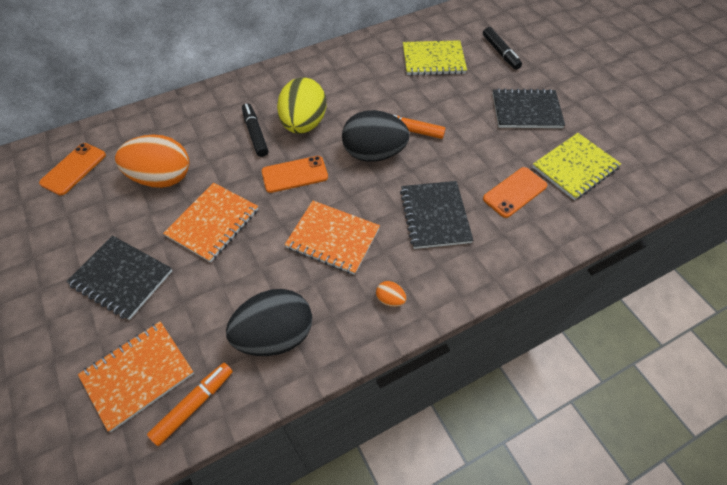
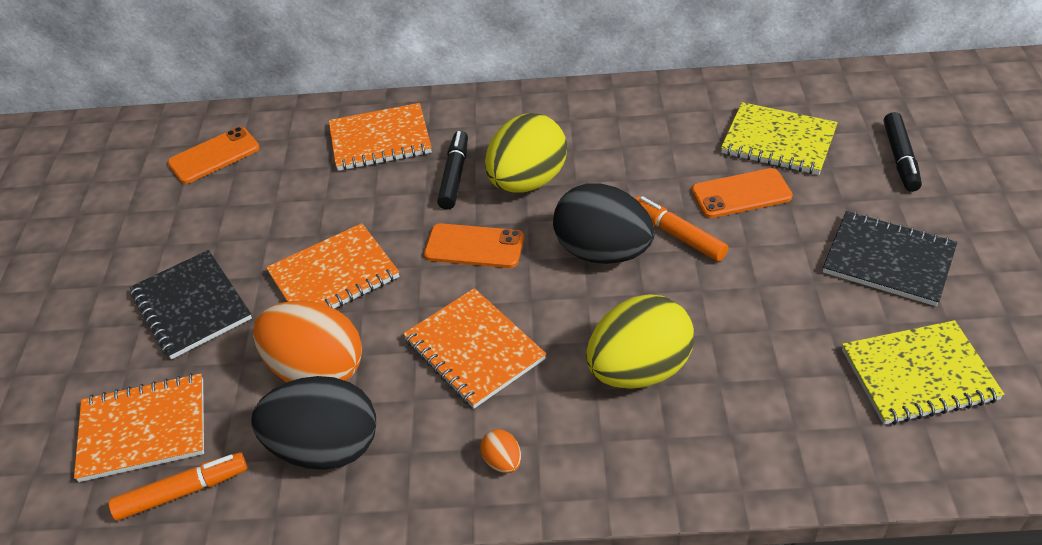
camera: 30 degrees right, 10 degrees down
orange egg [115,134,189,188] -> orange egg moved to [253,300,362,383]
black notebook [400,181,473,249] -> yellow egg [586,295,694,389]
orange phone [483,167,547,218] -> orange phone moved to [691,168,793,218]
none -> orange notebook [329,103,432,171]

